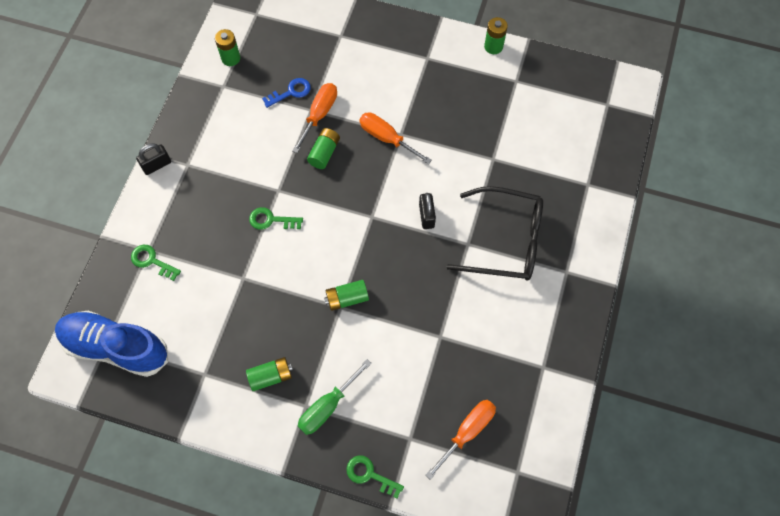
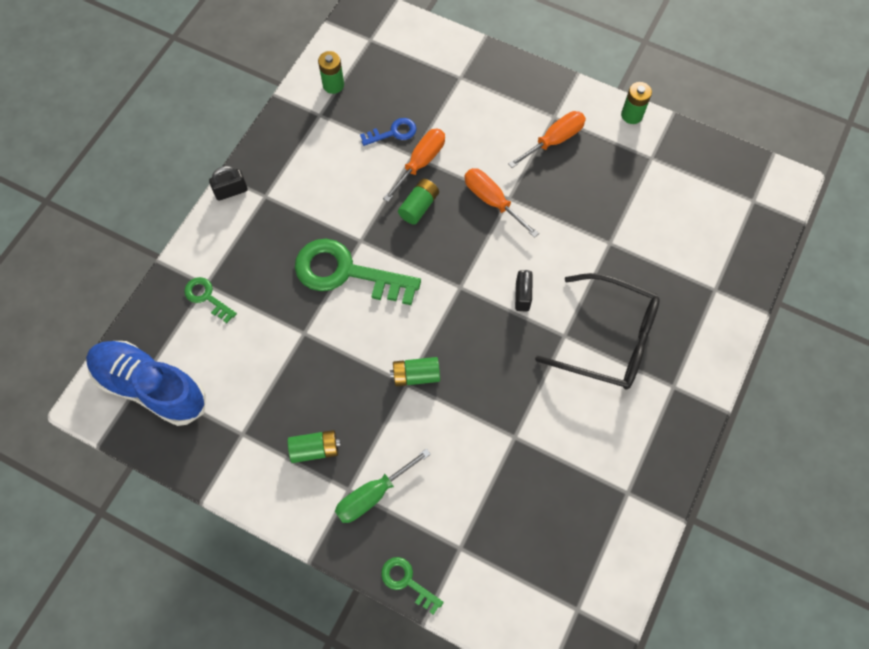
camera: 10 degrees right, 0 degrees up
green key [249,207,303,230] -> green key [295,239,421,305], size x2.09
orange screwdriver [425,400,496,480] -> orange screwdriver moved to [508,111,586,168]

